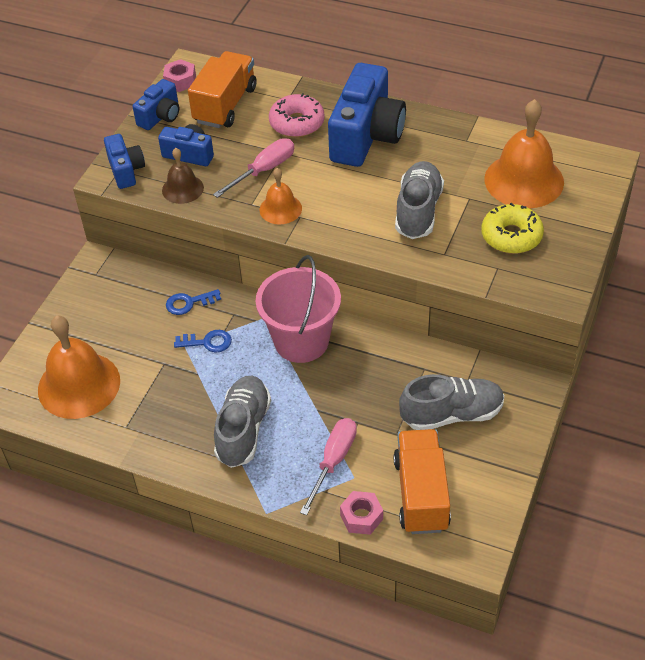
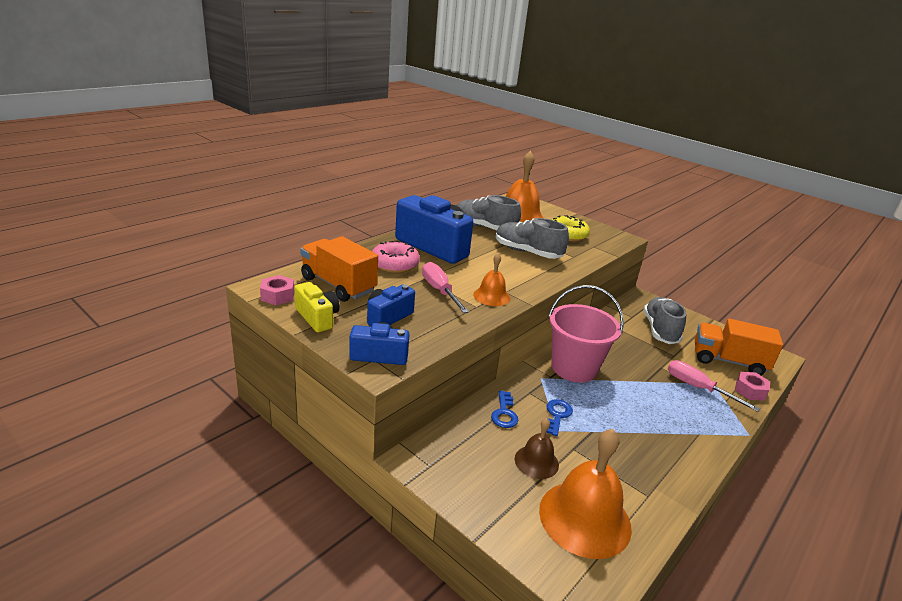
camera: 75 degrees left, 20 degrees down
blue camera [133,79,179,130] -> yellow camera [294,282,340,332]
brown bell [162,148,204,204] -> brown bell moved to [515,418,559,479]
grey shoe [214,376,271,468] -> grey shoe moved to [457,195,521,230]

